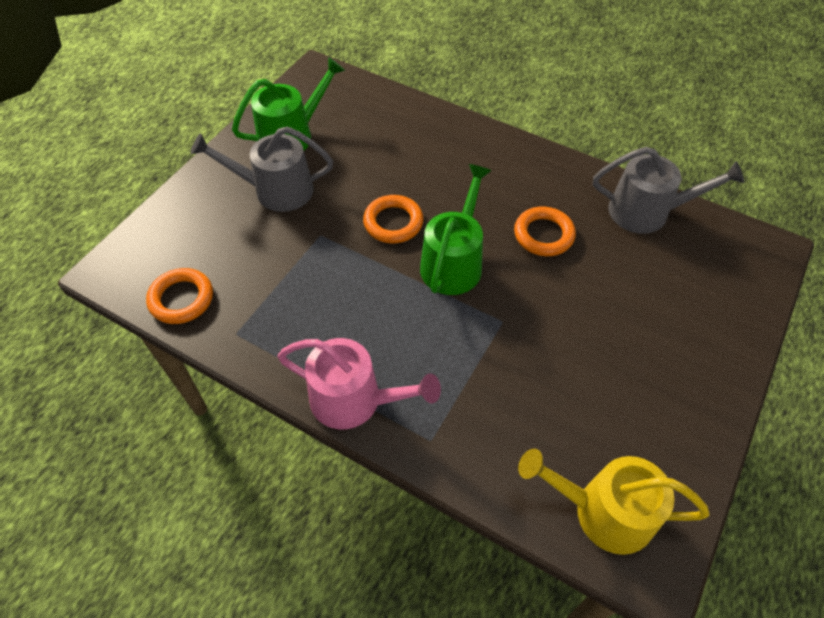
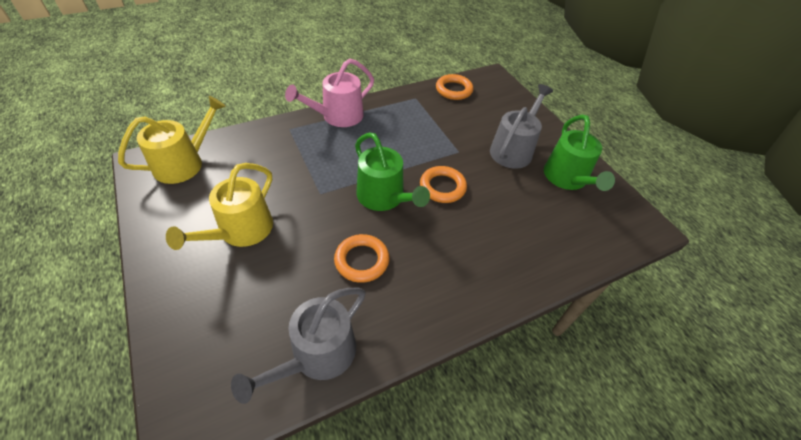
camera: 120 degrees right, 5 degrees down
none -> yellow watering can [166,163,273,250]

